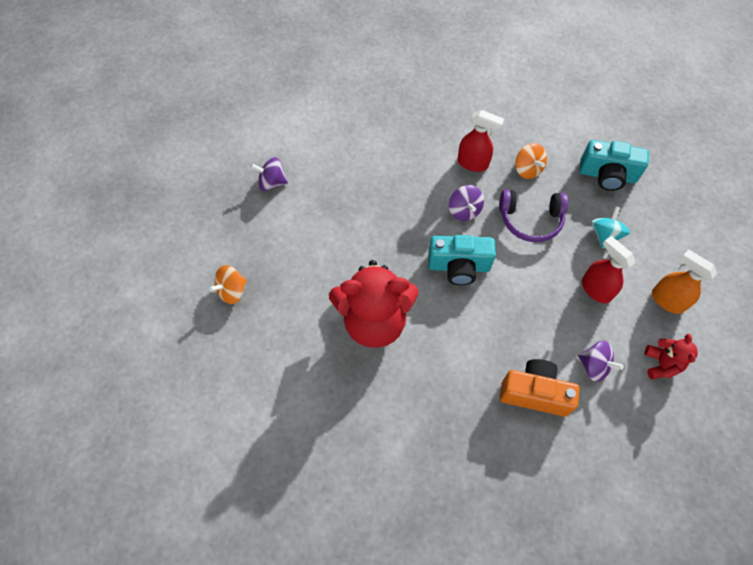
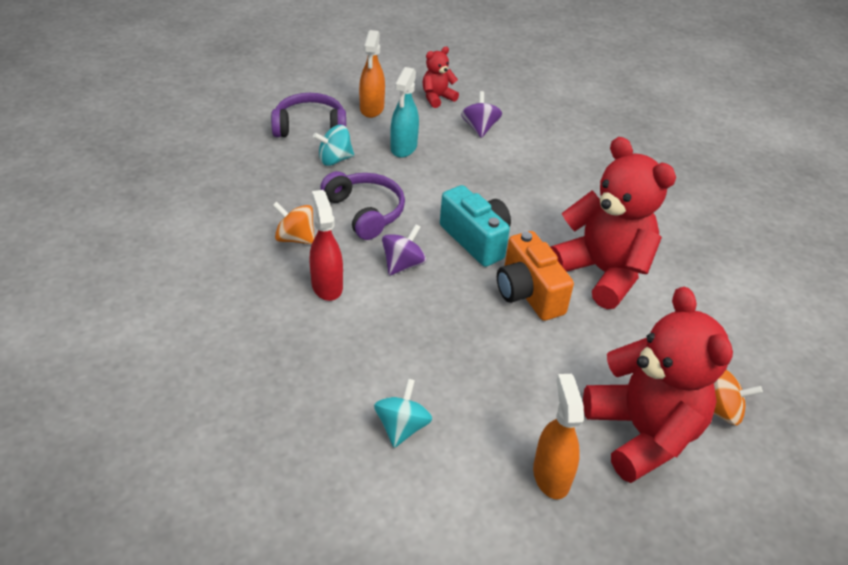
camera: 130 degrees left, 20 degrees down
purple spinning top [251,157,288,191] -> orange spray bottle [533,374,584,499]
orange camera [500,359,580,416] -> orange camera moved to [497,231,574,321]
orange spinning top [515,143,547,179] -> orange spinning top turned 90 degrees counterclockwise [272,202,315,244]
turquoise camera [579,140,649,191] -> none
red spray bottle [582,236,635,304] -> turquoise spray bottle [390,67,419,158]
none -> purple headphones [271,93,346,137]
none -> turquoise spinning top [374,379,432,448]
none -> red teddy bear [583,286,733,483]

